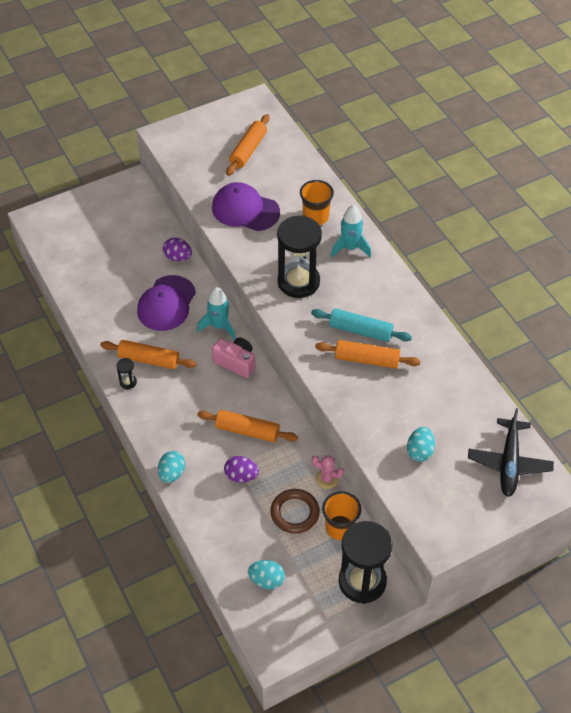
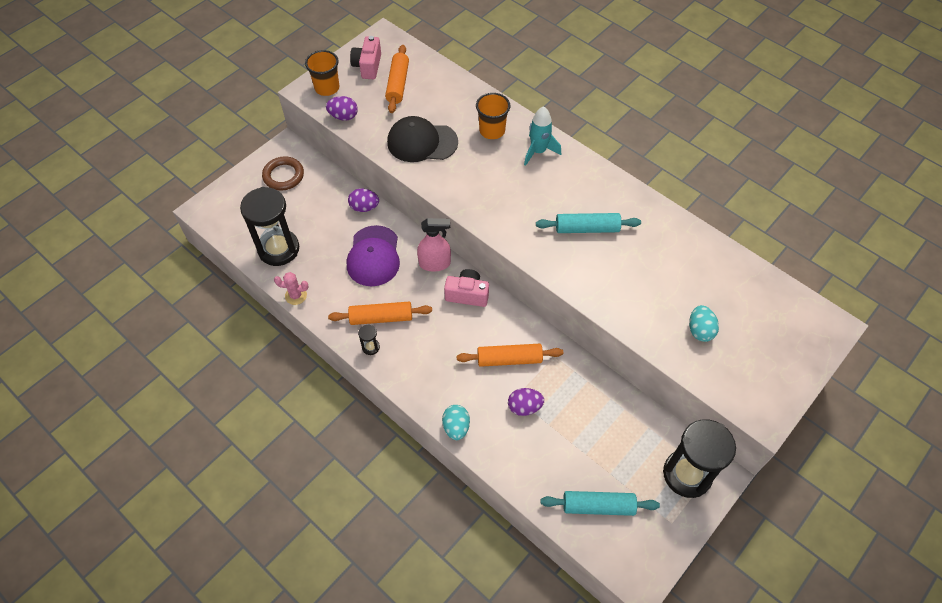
camera: 20 degrees left, 5 degrees up
turquoise rocket [197,287,236,340] -> pink spray bottle [417,218,451,272]
purple cap [212,182,280,231] -> black cap [387,116,458,162]
turquoise egg [248,560,285,589] -> turquoise rolling pin [540,491,660,516]
brown ring [271,489,320,534] -> brown ring moved to [262,156,304,191]
black hourglass [277,215,322,298] -> black hourglass moved to [240,187,299,266]
pink cactus [312,455,344,489] -> pink cactus moved to [274,272,308,305]
orange rolling pin [315,340,420,369] -> none
orange cup [322,491,362,540] -> orange cup moved to [305,50,339,96]
black plane [468,408,554,497] -> none
none -> purple egg [326,96,358,121]
none -> pink camera [350,36,381,79]

